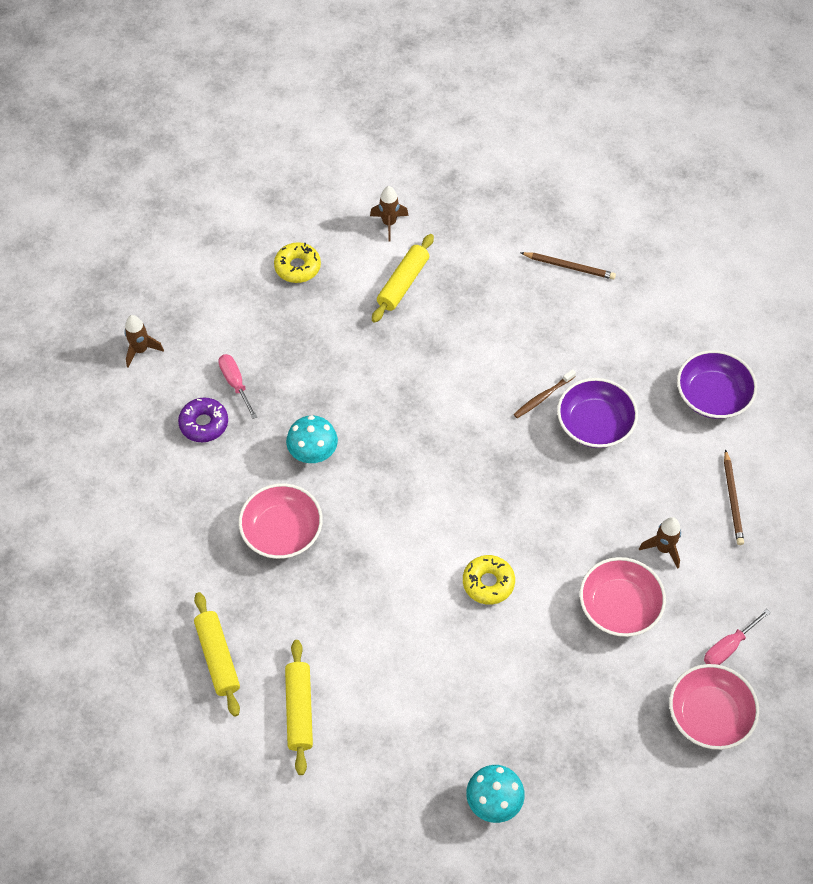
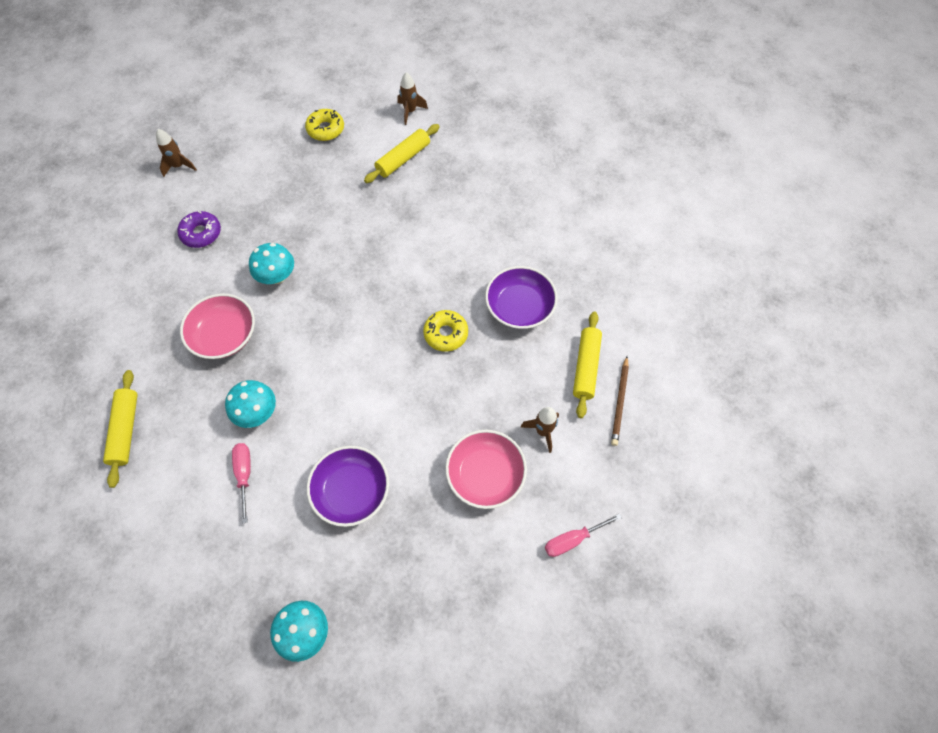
camera: 15 degrees right, 5 degrees up
pink screwdriver [218,354,257,419] -> pink screwdriver moved to [232,443,251,524]
yellow rolling pin [285,640,313,775] -> yellow rolling pin moved to [573,312,602,418]
yellow donut [463,555,515,605] -> yellow donut moved to [423,310,468,352]
brown toothbrush [514,369,576,418] -> none
brown pencil [521,252,616,279] -> none
pink bowl [669,664,759,750] -> none
purple bowl [677,350,757,419] -> purple bowl moved to [307,446,389,527]
none -> turquoise mushroom [225,380,276,428]

